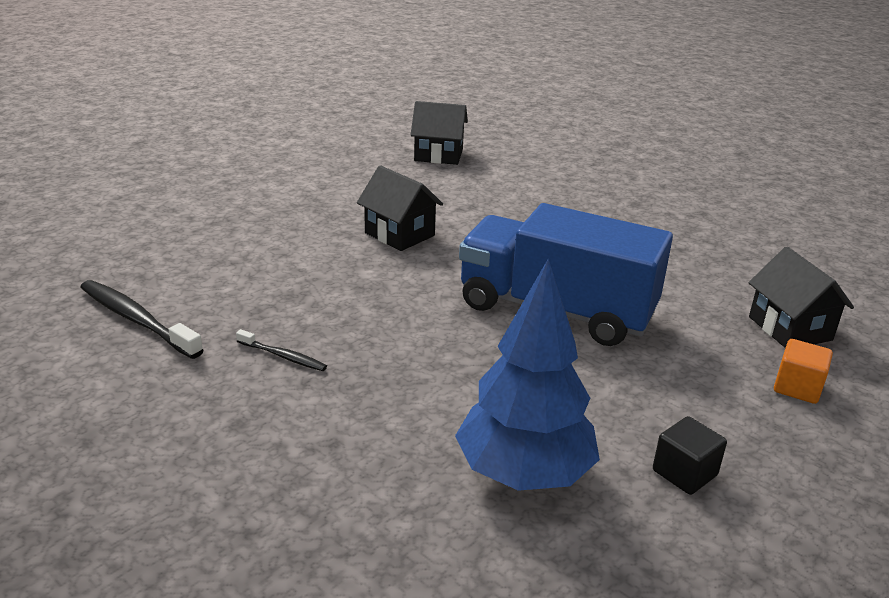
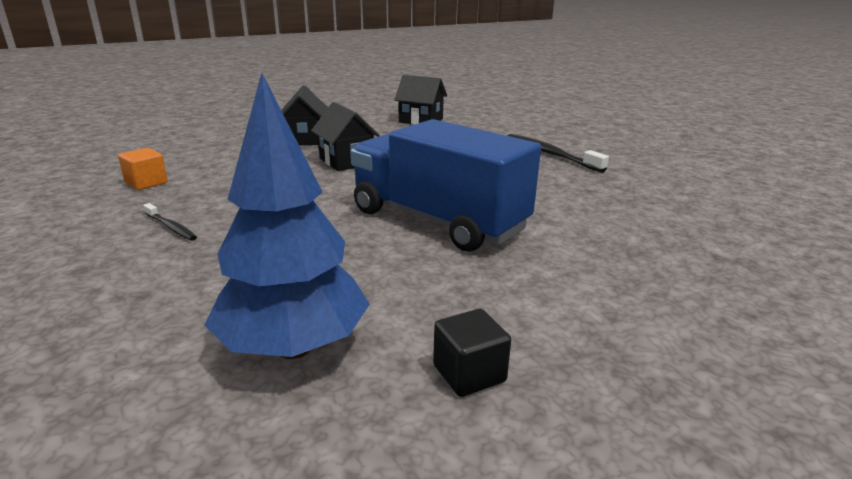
camera: 15 degrees right, 5 degrees down
black toothbrush [80,280,204,359] -> black toothbrush moved to [507,134,609,173]
black house [748,247,854,348] -> black house moved to [282,85,328,145]
orange cube [774,339,833,404] -> orange cube moved to [118,148,168,190]

